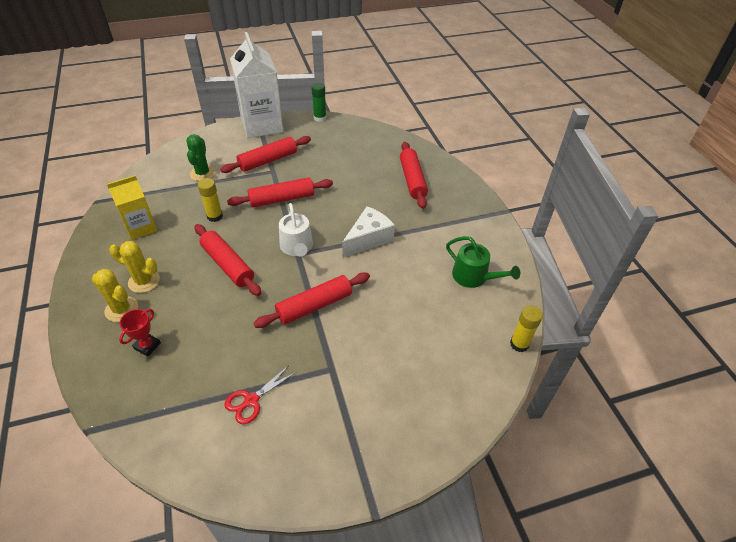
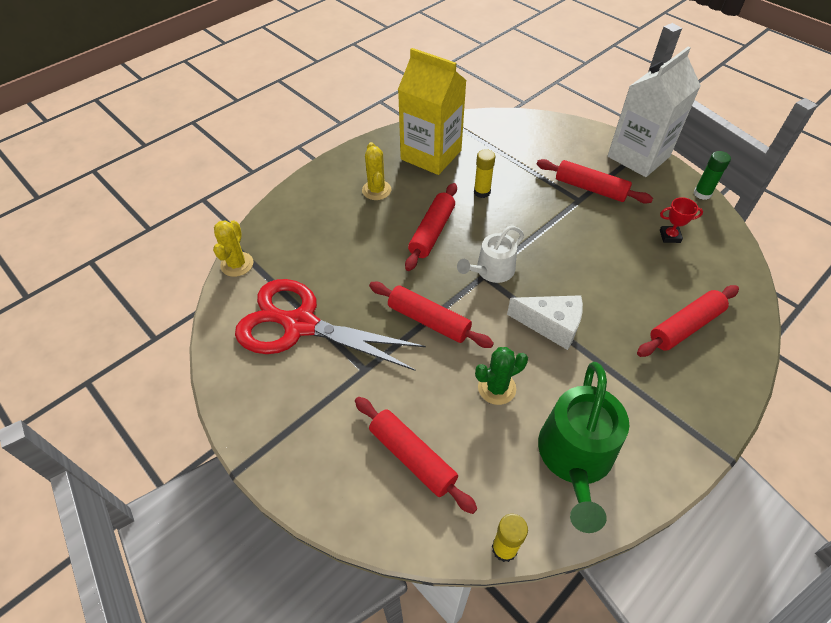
camera: 65 degrees right, 5 degrees up
yellow cactus [92,269,138,322] -> yellow cactus moved to [213,220,253,277]
yellow carton [107,175,158,240] -> yellow carton [398,48,467,175], size x1.73
red trophy [119,309,161,357] -> red trophy moved to [660,197,703,243]
green cactus [186,134,216,181] -> green cactus moved to [475,347,528,405]
red scissors [224,365,296,424] -> red scissors [235,279,426,371], size x2.49
red rolling pin [227,178,333,207] -> red rolling pin moved to [355,397,477,514]
green watering can [446,236,520,288] -> green watering can [538,362,629,533], size x1.61

